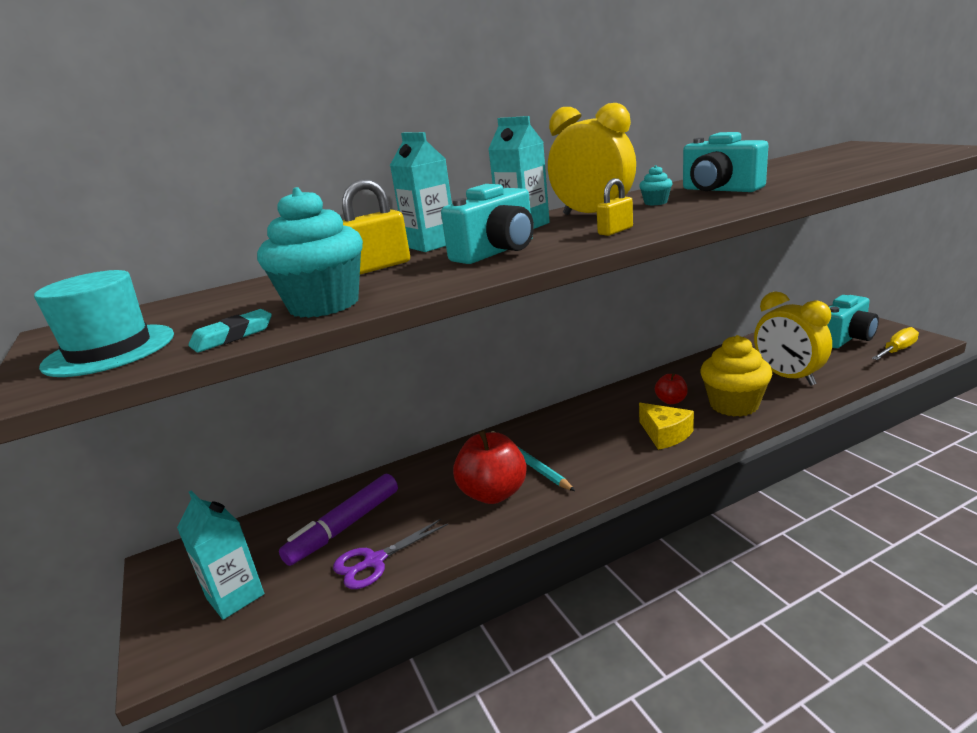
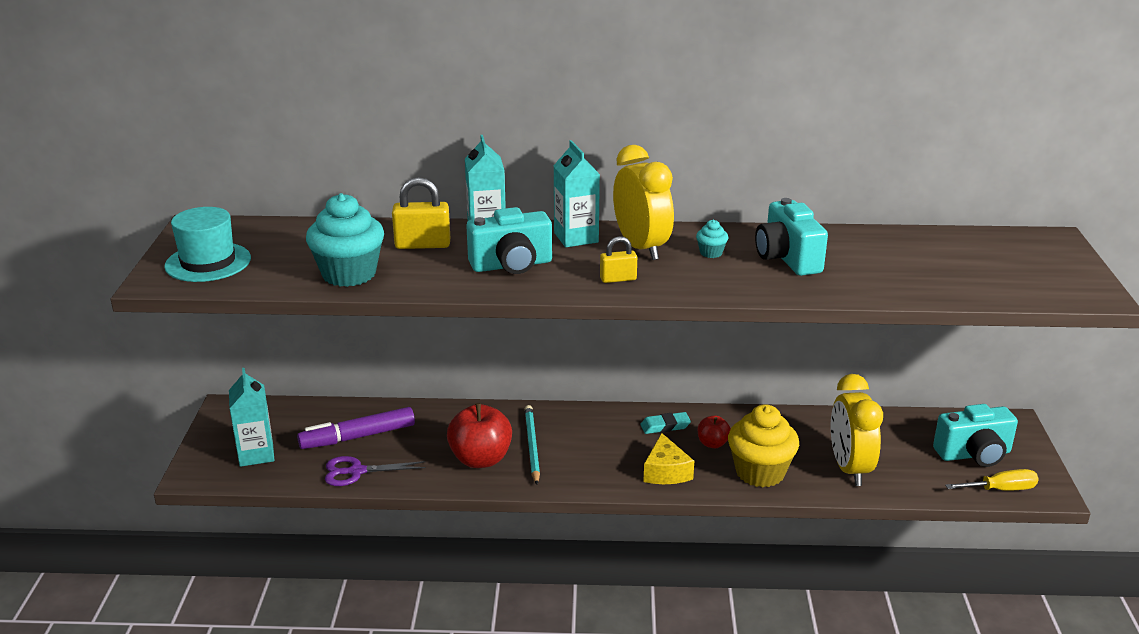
camera: 25 degrees right, 5 degrees up
turquoise eraser [189,309,272,353] -> turquoise eraser moved to [640,412,691,434]

